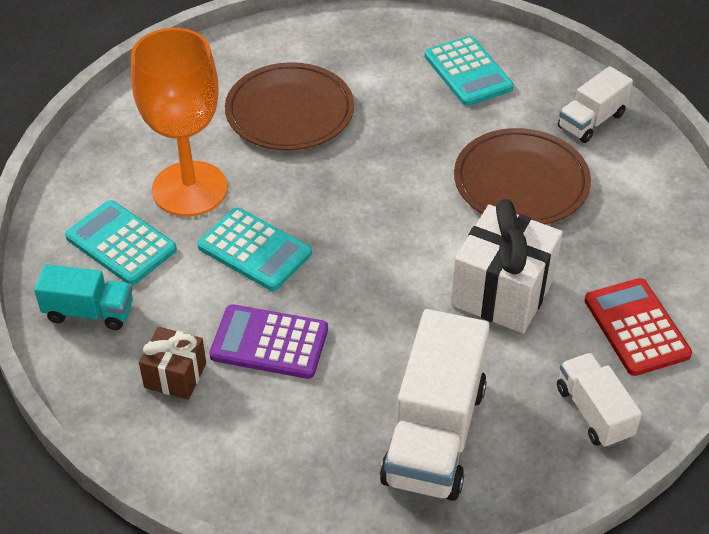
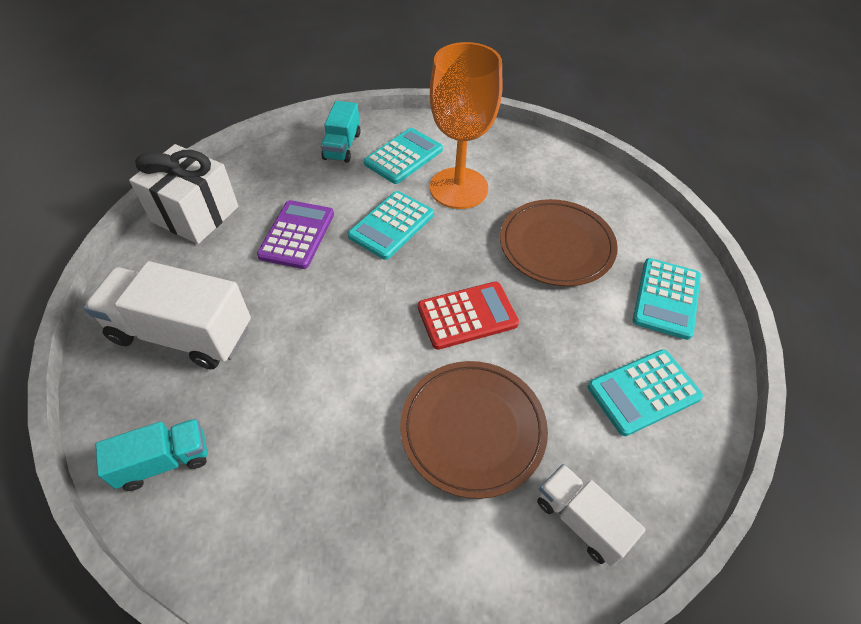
camera: 90 degrees right, 5 degrees up
brown gift [139,327,206,400] -> none
white gift [451,199,563,334] -> white gift moved to [129,144,239,244]
white truck [557,353,642,448] -> turquoise truck [95,419,207,491]
red calculator [585,278,692,376] -> red calculator moved to [418,282,519,350]
none -> turquoise calculator [633,258,701,340]

